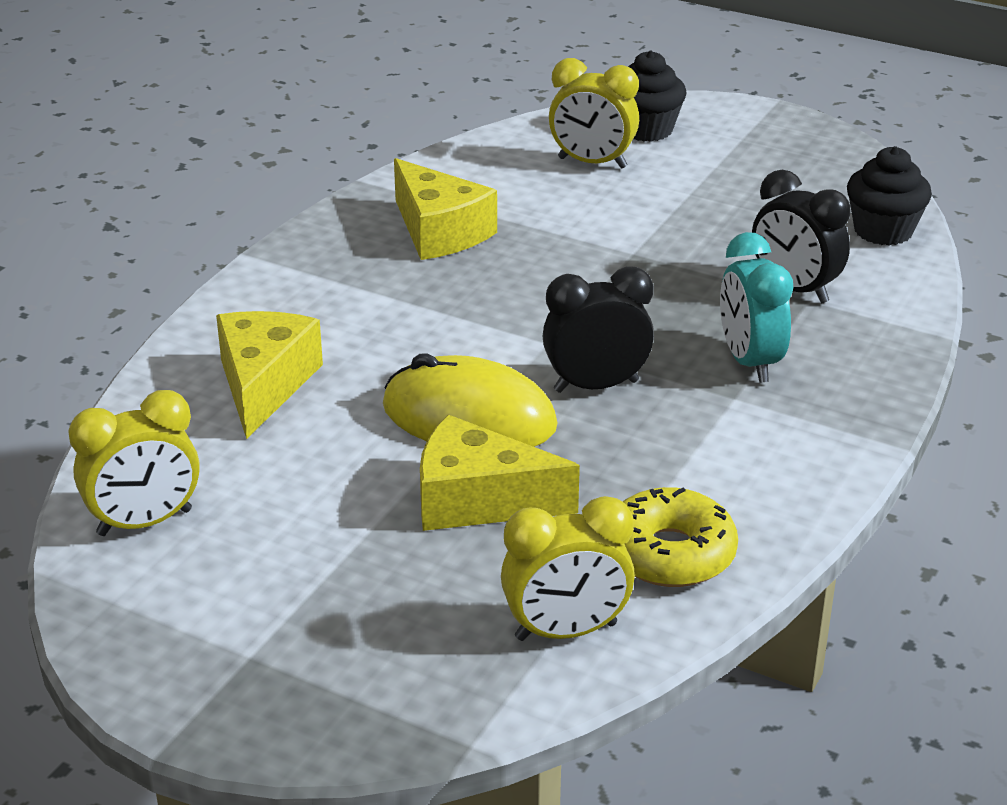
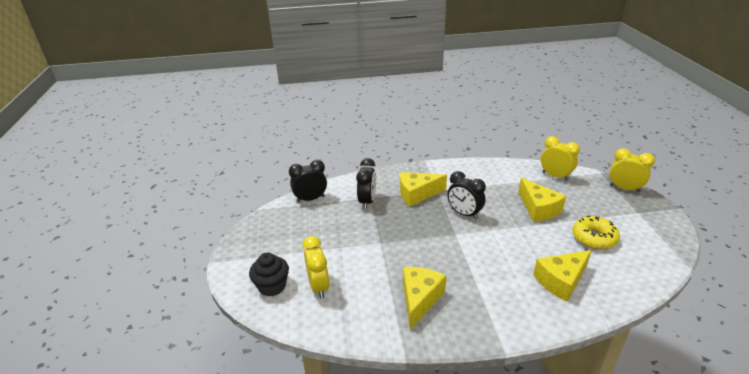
camera: 125 degrees left, 0 degrees up
yellow clock [68,390,199,536] -> yellow clock moved to [609,148,655,192]
yellow mouse [383,353,558,447] -> none
yellow donut [623,487,738,587] -> yellow donut moved to [573,216,620,249]
turquoise clock [720,232,793,383] -> yellow cheese [400,172,447,206]
black cupcake [847,146,932,245] -> black clock [289,160,327,203]

